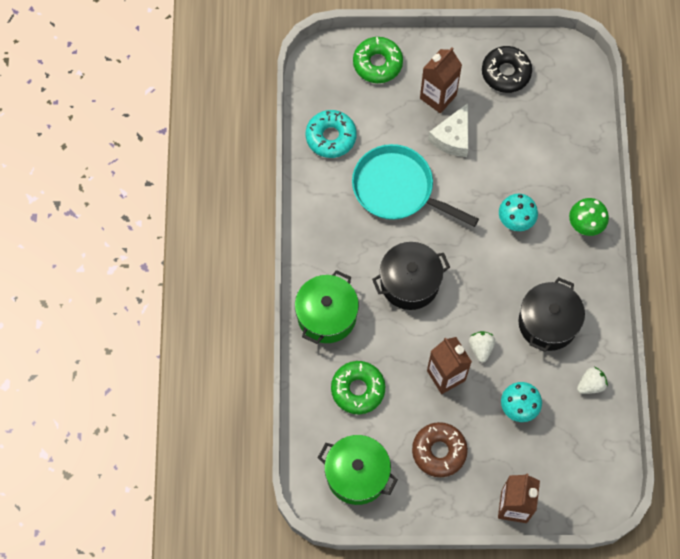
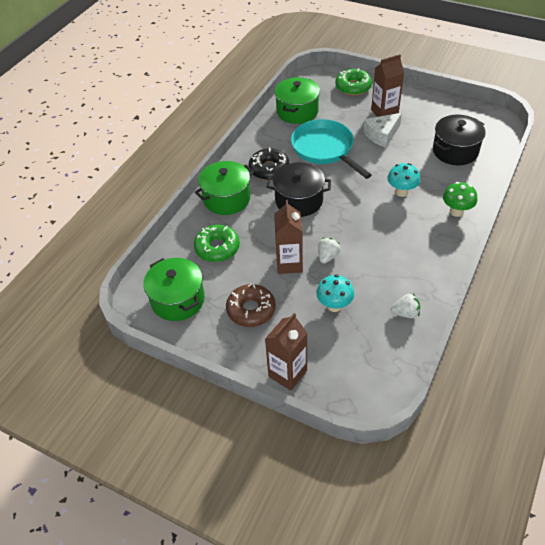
camera: 30 degrees right, 20 degrees down
turquoise donut [306,110,357,158] -> green pot [275,77,320,124]
black donut [482,46,532,93] -> black donut moved to [249,147,290,180]
black pot [519,277,585,352] -> black pot moved to [433,115,486,165]

